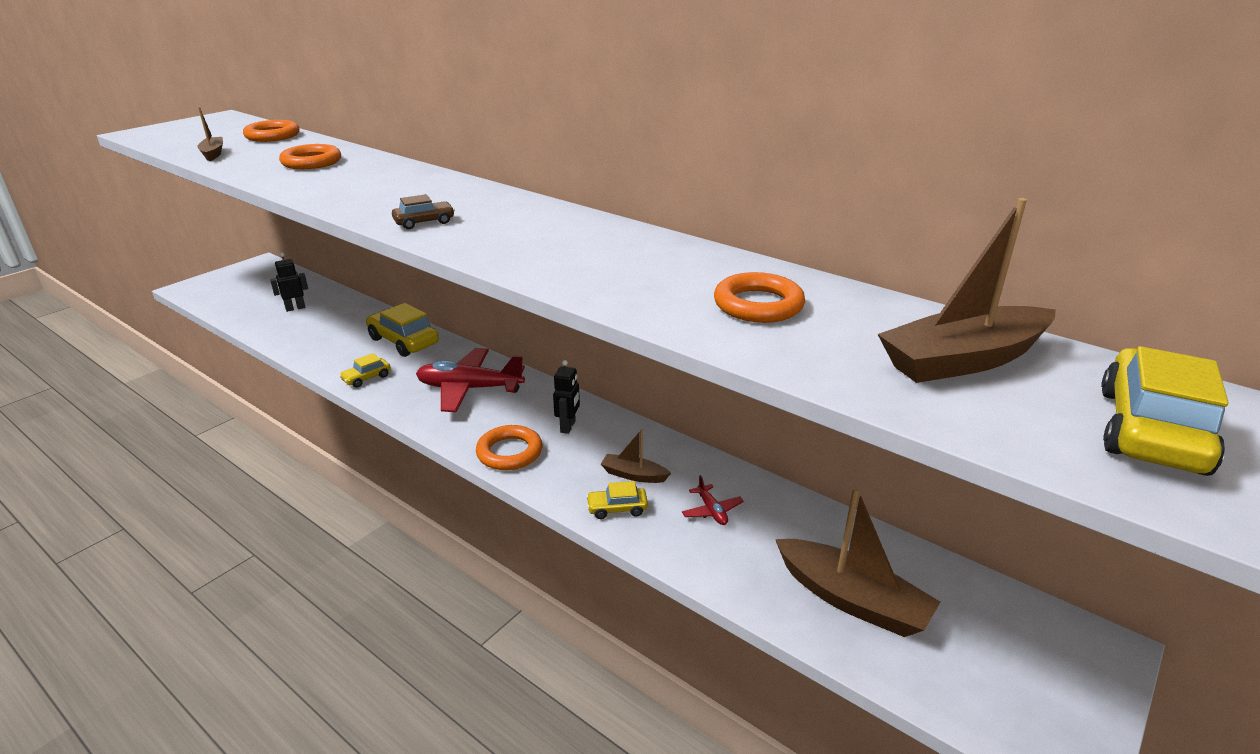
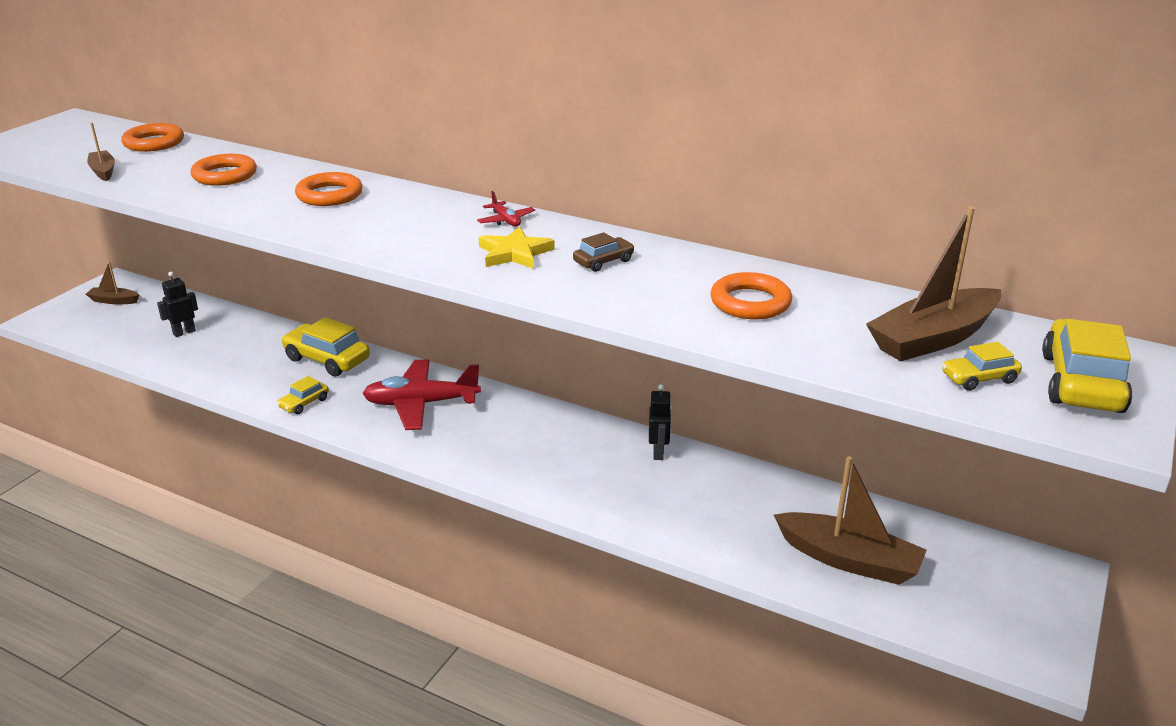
camera: 10 degrees left, 0 degrees up
brown car [392,194,455,230] -> brown car moved to [573,232,635,272]
orange ring [476,425,543,470] -> orange ring moved to [295,172,363,206]
black robot [553,360,580,434] -> black robot moved to [649,384,672,460]
yellow car [586,481,648,519] -> yellow car moved to [942,342,1022,391]
brown boat [601,429,671,483] -> brown boat moved to [86,262,139,304]
red plane [682,475,744,525] -> red plane moved to [477,191,535,226]
none -> yellow star [479,227,555,269]

